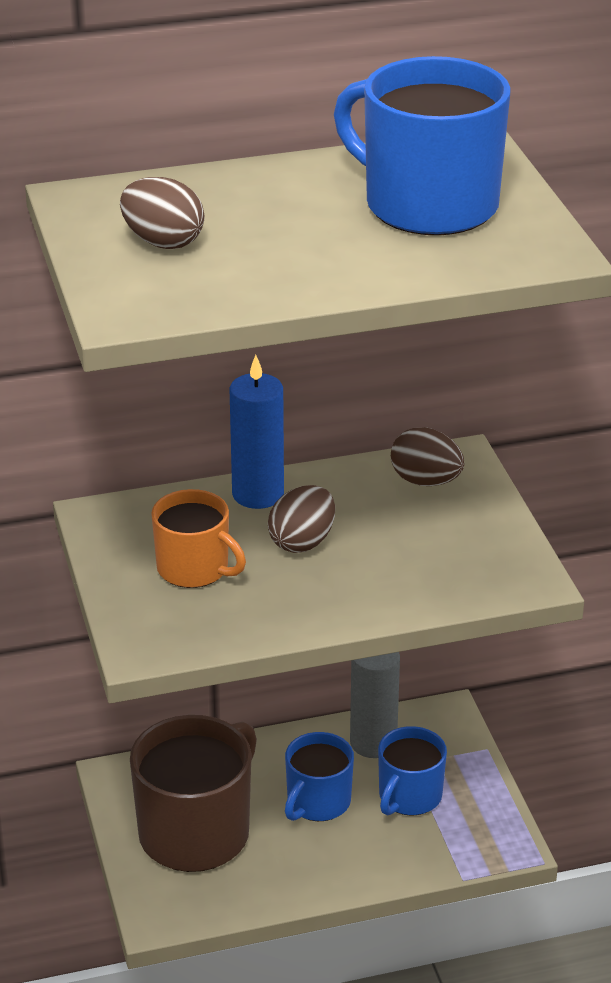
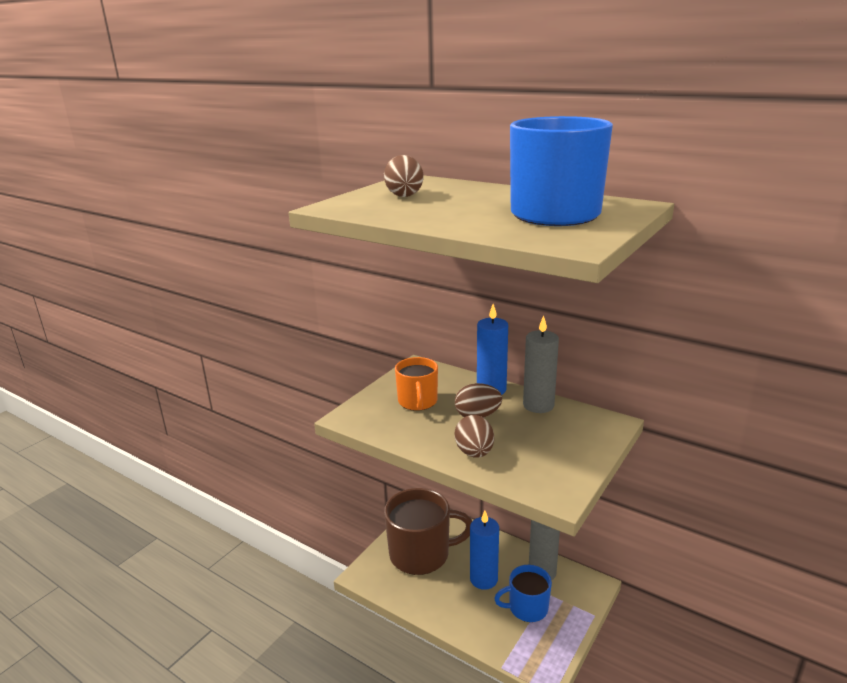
camera: 50 degrees right, 10 degrees down
blue mug [285,732,354,821] -> blue candle [470,511,499,590]
brown egg [391,427,464,486] -> brown egg moved to [455,415,494,458]
none -> grey candle [523,315,559,413]

